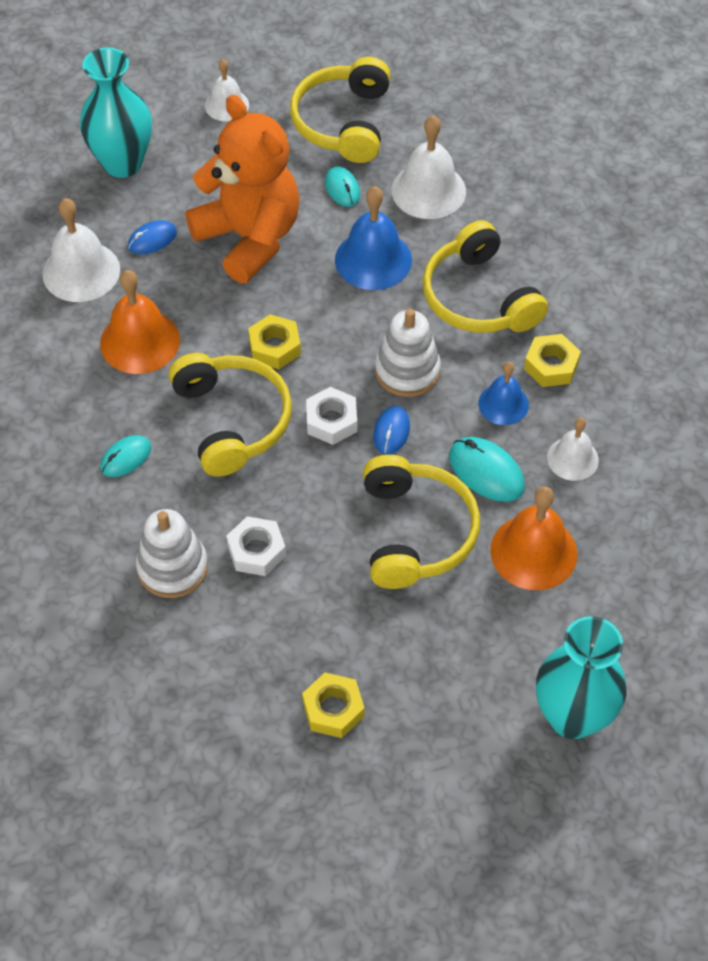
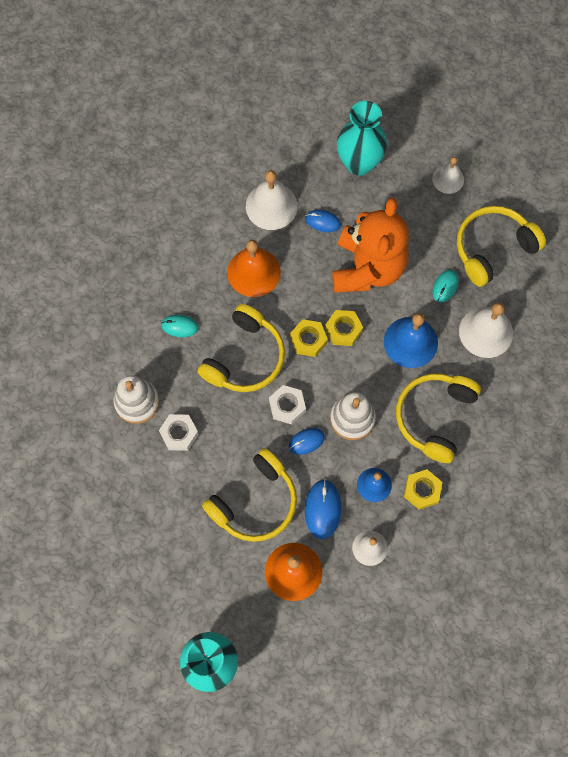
camera: 50 degrees right, 15 degrees up
yellow nut [302,672,365,738] -> yellow nut moved to [325,310,363,346]
turquoise mouse [449,437,525,502] -> blue mouse [305,479,341,539]

